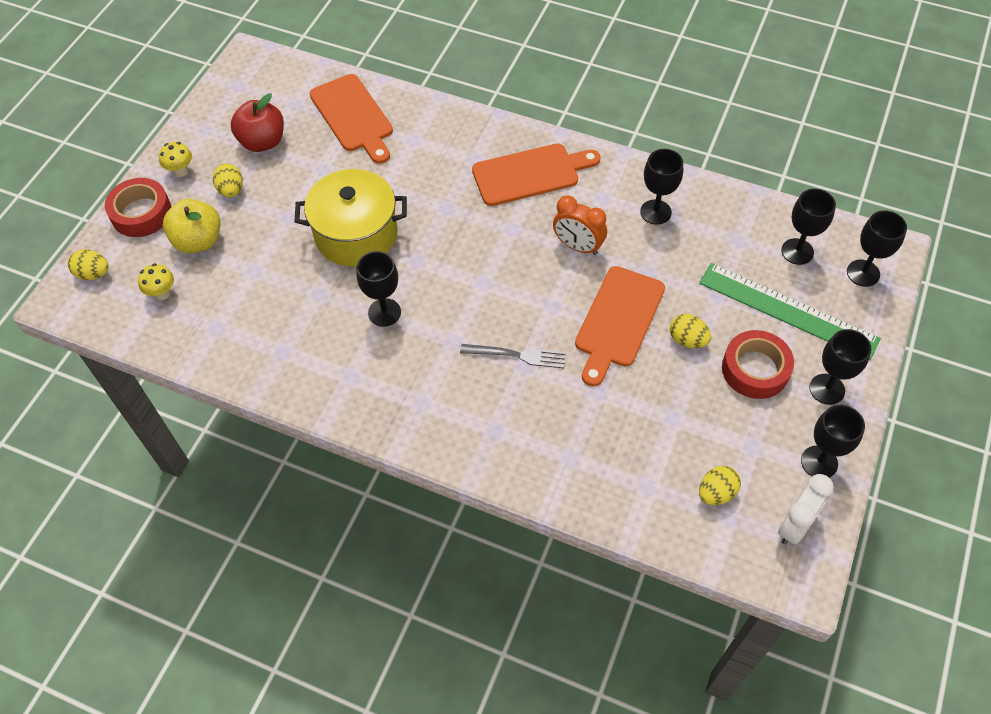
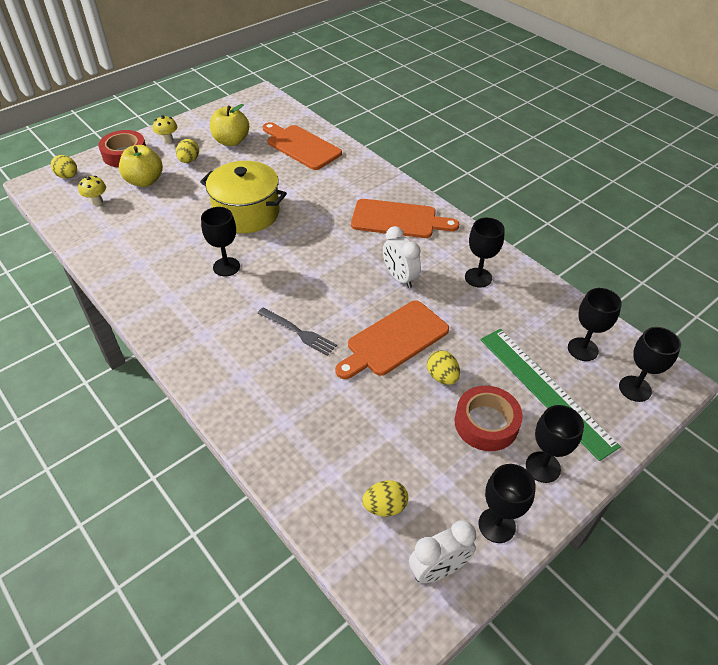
camera: 25 degrees right, 10 degrees down
red apple [231,93,284,152] -> yellow apple [210,104,249,146]
orange cutting board [310,74,393,164] -> orange cutting board turned 135 degrees clockwise [262,122,342,170]
orange clock [553,195,607,255] -> white clock [383,226,421,288]

